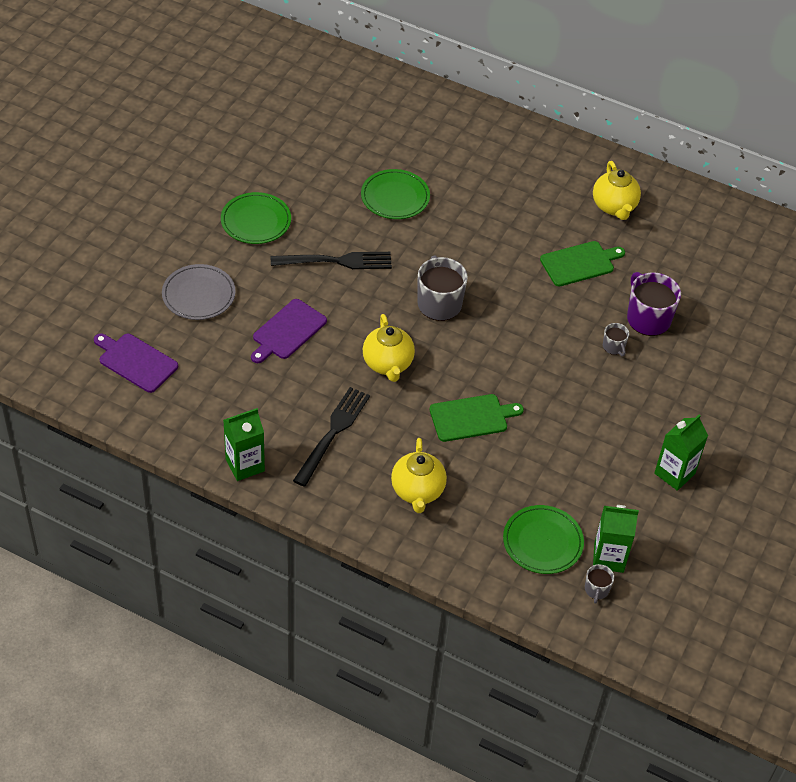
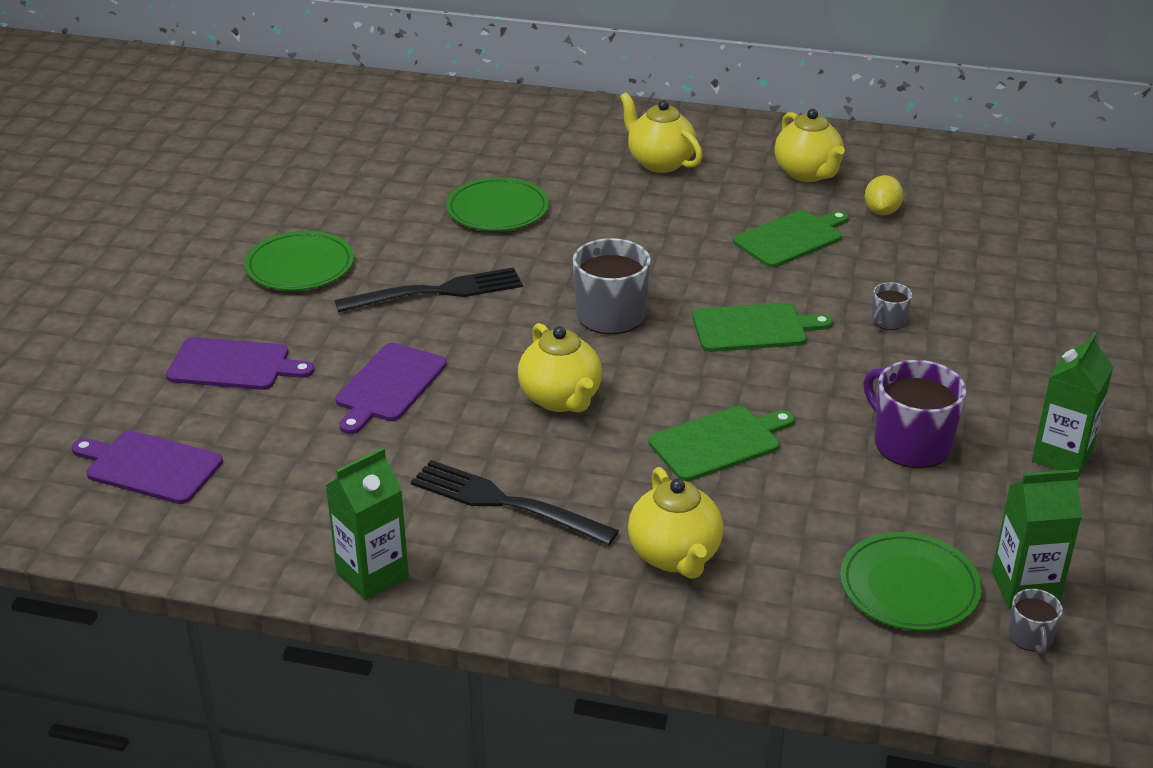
camera: 10 degrees left, 15 degrees down
grey plate [162,264,236,320] -> purple cutting board [166,337,314,390]
black fork [293,387,370,487] -> black fork turned 75 degrees counterclockwise [411,460,619,546]
grey mug [603,323,629,356] -> grey mug turned 75 degrees clockwise [872,282,912,330]
purple mug [627,272,681,336] -> purple mug moved to [863,360,966,468]
none -> yellow teapot [620,92,703,173]
none -> green cutting board [692,303,833,352]
none -> yellow lemon [865,175,904,215]

